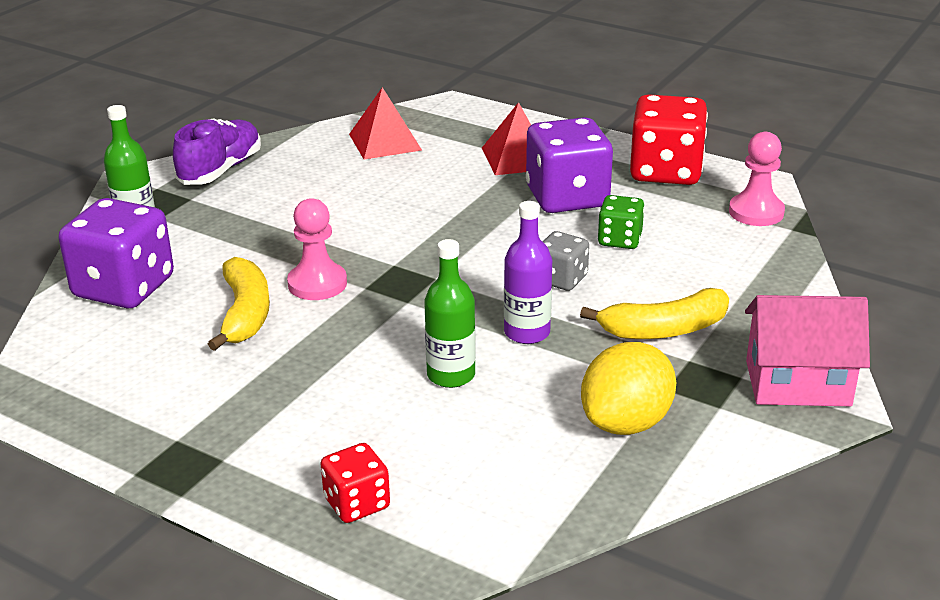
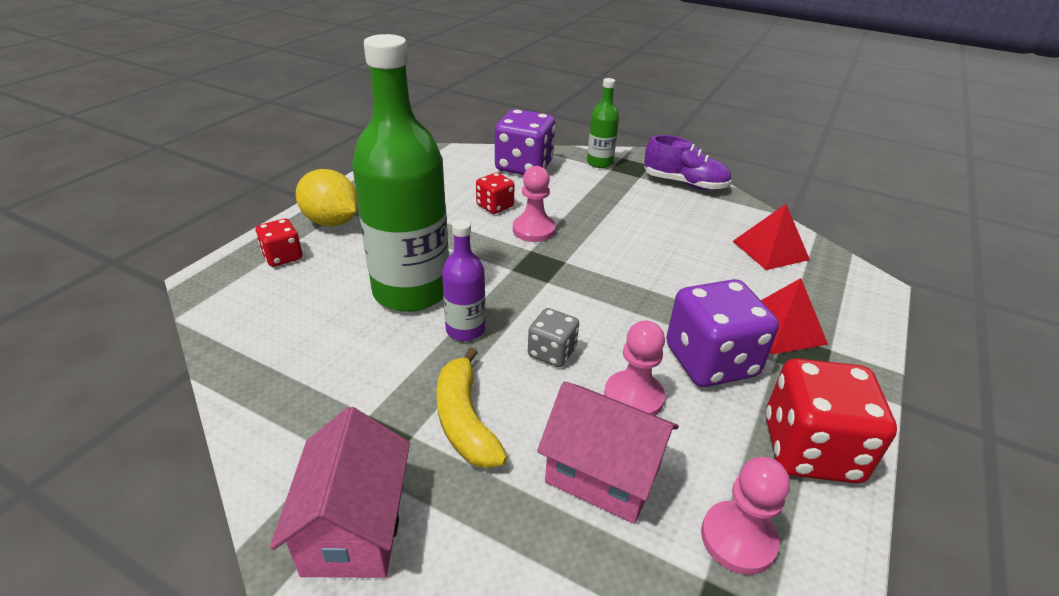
camera: 85 degrees right, 5 degrees up
yellow banana [208,257,270,351] -> red dice [476,173,515,214]
green bottle [424,239,476,388] -> green bottle [352,34,449,312], size x2.09
yellow lemon [581,342,676,435] -> yellow lemon moved to [296,169,358,226]
green dice [598,195,645,249] -> pink pawn [604,321,665,416]
none -> pink house [537,381,679,524]

